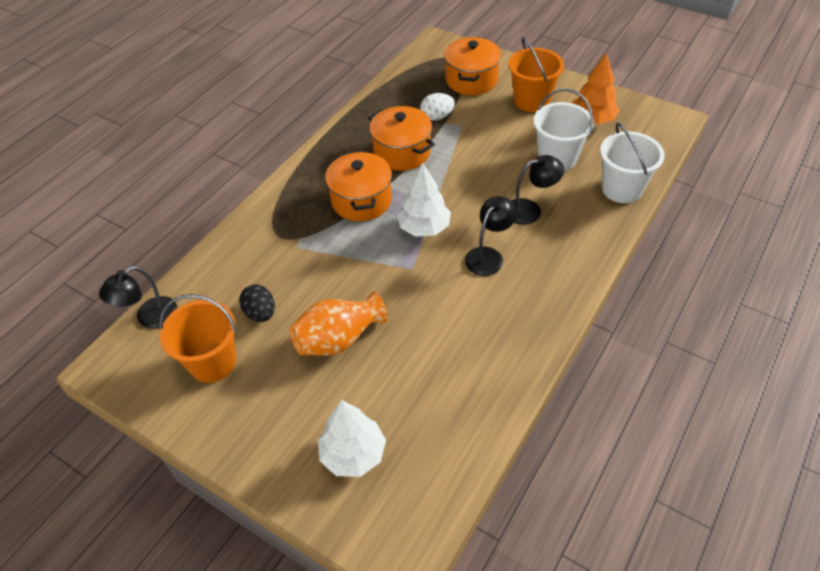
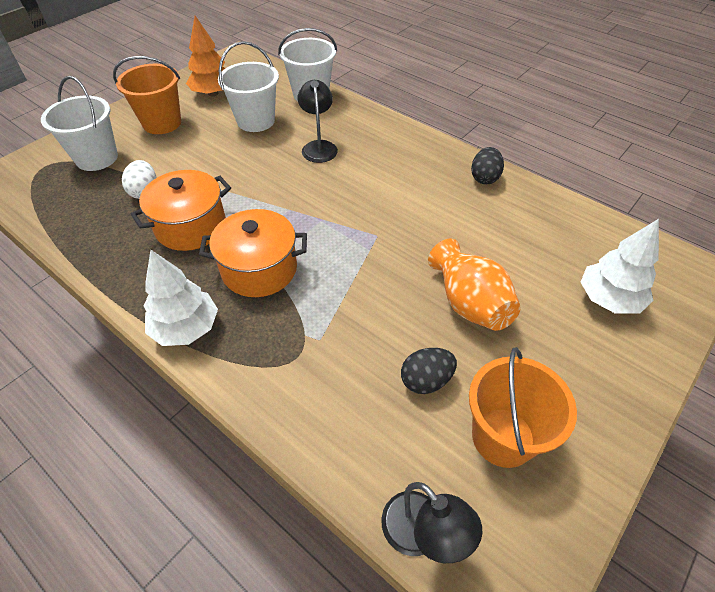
camera: 85 degrees left, 0 degrees up
white tree [397,162,451,237] -> white tree moved to [144,250,218,346]
orange pot [444,37,501,95] -> white bucket [41,76,118,171]
black lamp [465,196,517,276] -> none
none -> black egg [471,147,504,184]

